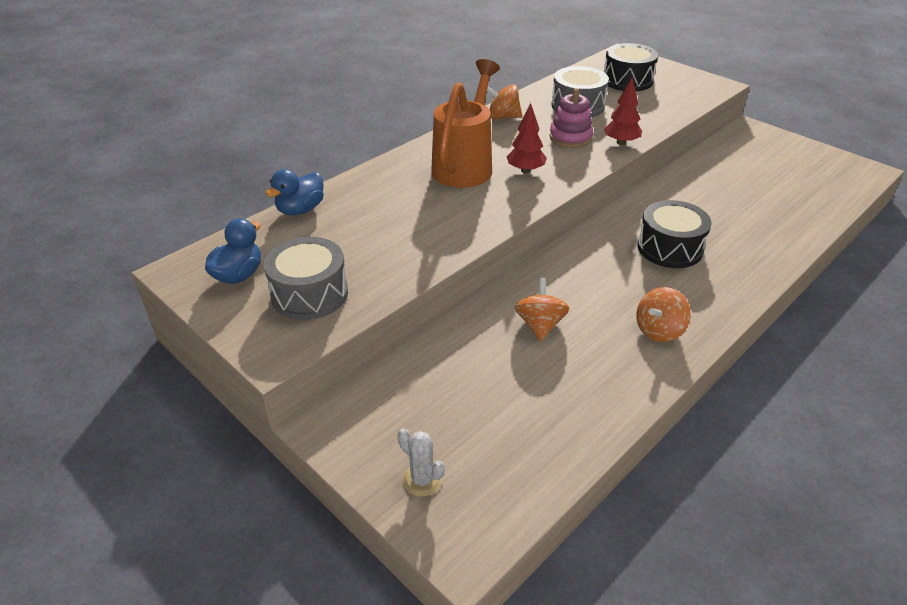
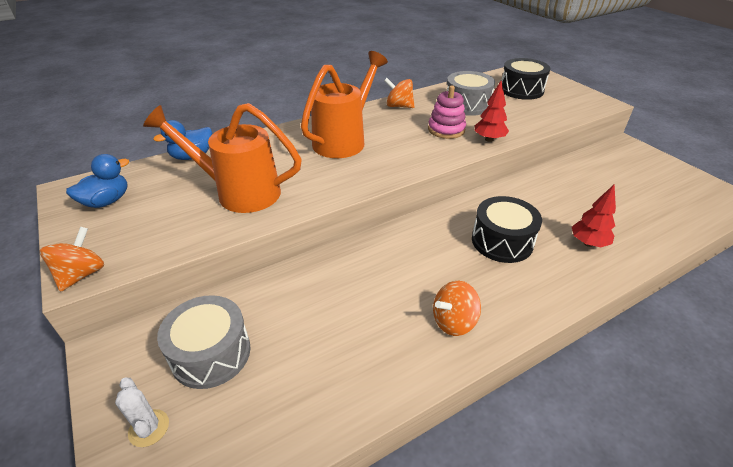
camera: 15 degrees right, 0 degrees up
grey drum [263,237,348,320] -> grey drum moved to [157,295,251,389]
red tree [506,103,547,173] -> red tree moved to [572,184,616,247]
orange spinning top [515,278,569,341] -> orange spinning top moved to [40,227,104,292]
none -> orange watering can [143,103,302,213]

